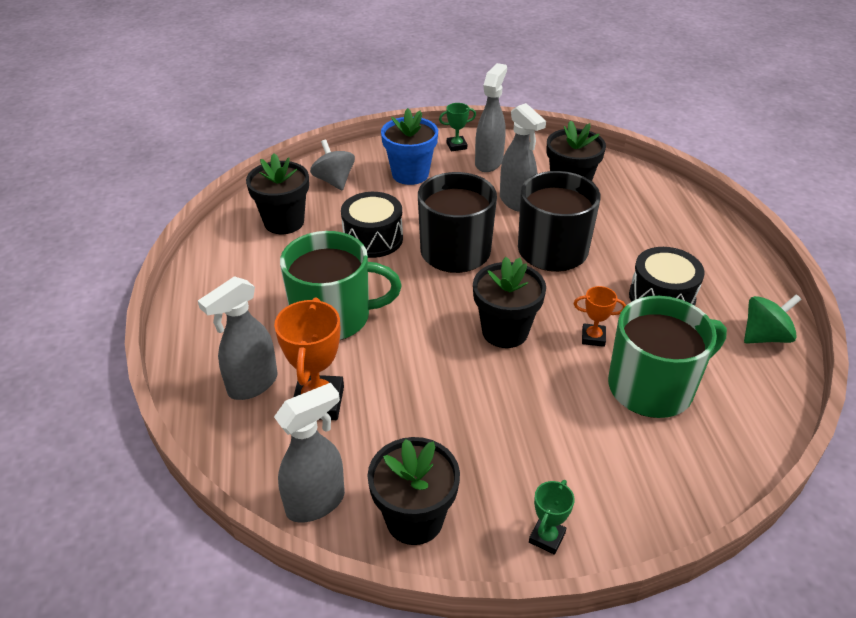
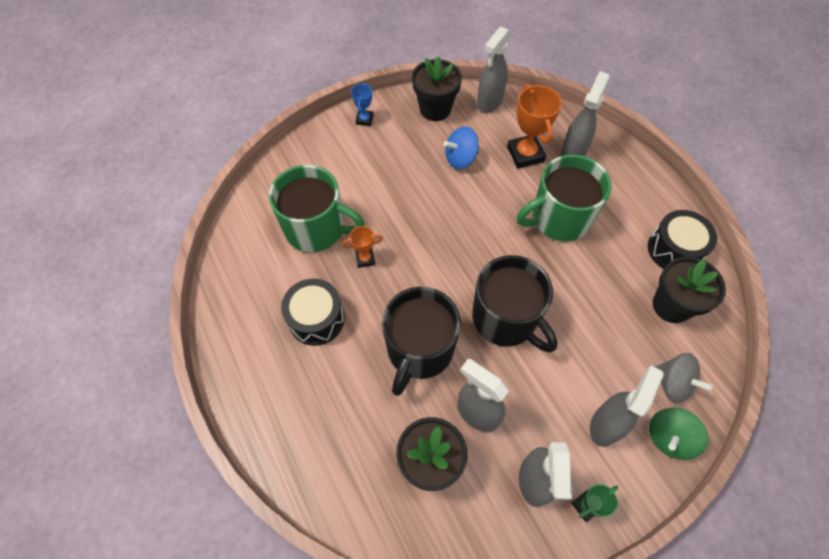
camera: 160 degrees right, 20 degrees up
black drum [341,192,403,258] -> black drum moved to [648,210,717,269]
blue flower pot [381,108,438,185] -> grey spray bottle [590,365,664,447]
black flower pot [473,257,546,348] -> none
green trophy [529,480,575,555] -> blue trophy [351,83,374,126]
green mug [608,296,727,418] -> green mug turned 120 degrees counterclockwise [269,165,365,252]
green spinning top [744,294,802,344] -> green spinning top moved to [649,408,709,460]
none -> blue spinning top [444,127,479,169]

